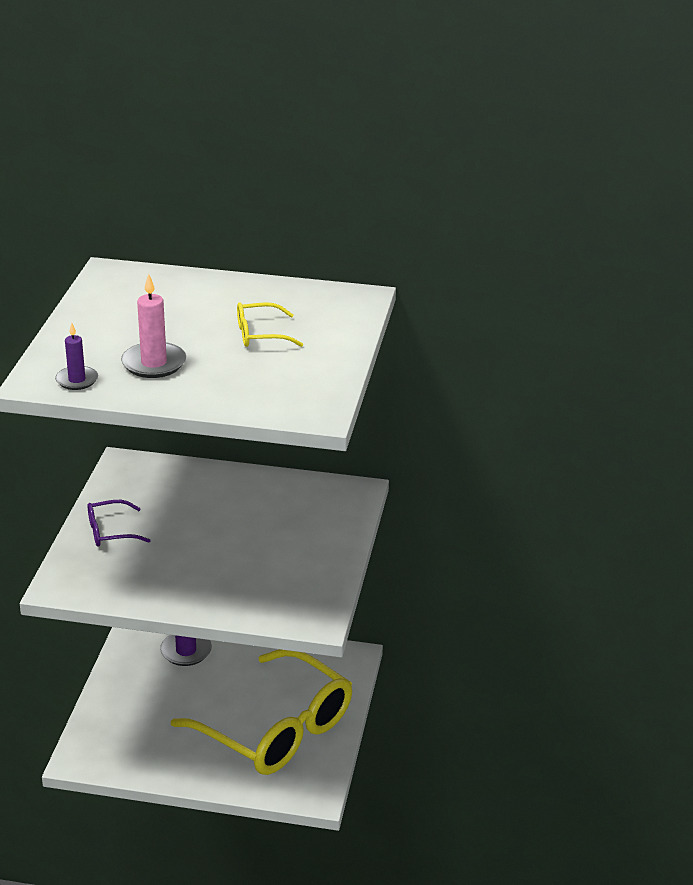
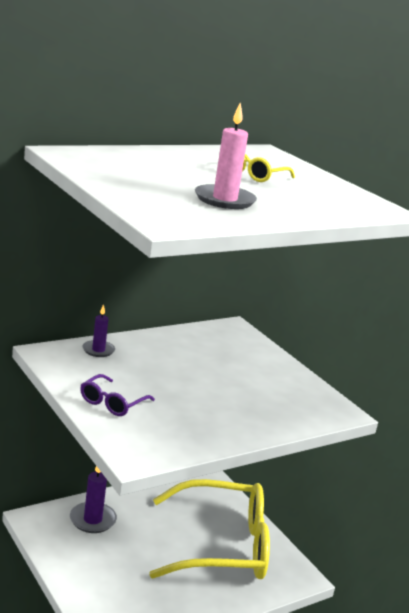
camera: 45 degrees left, 10 degrees down
purple candle [55,323,98,390] -> purple candle moved to [82,304,115,357]

